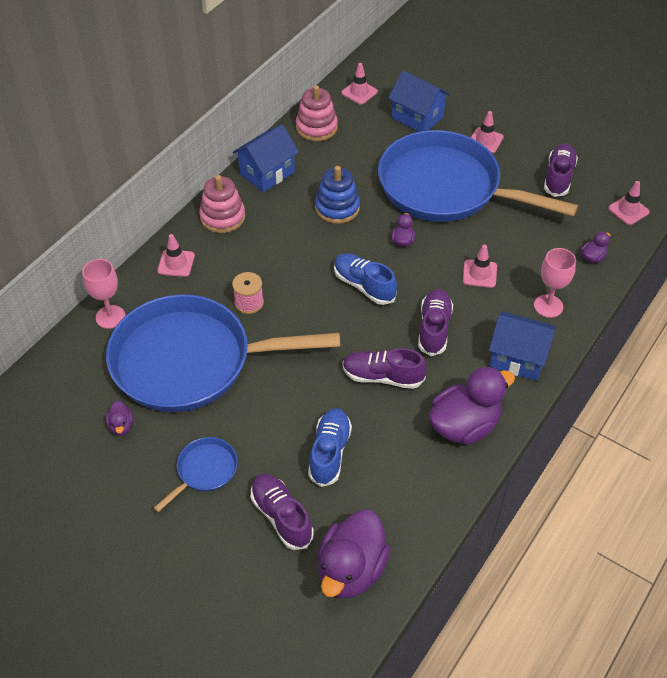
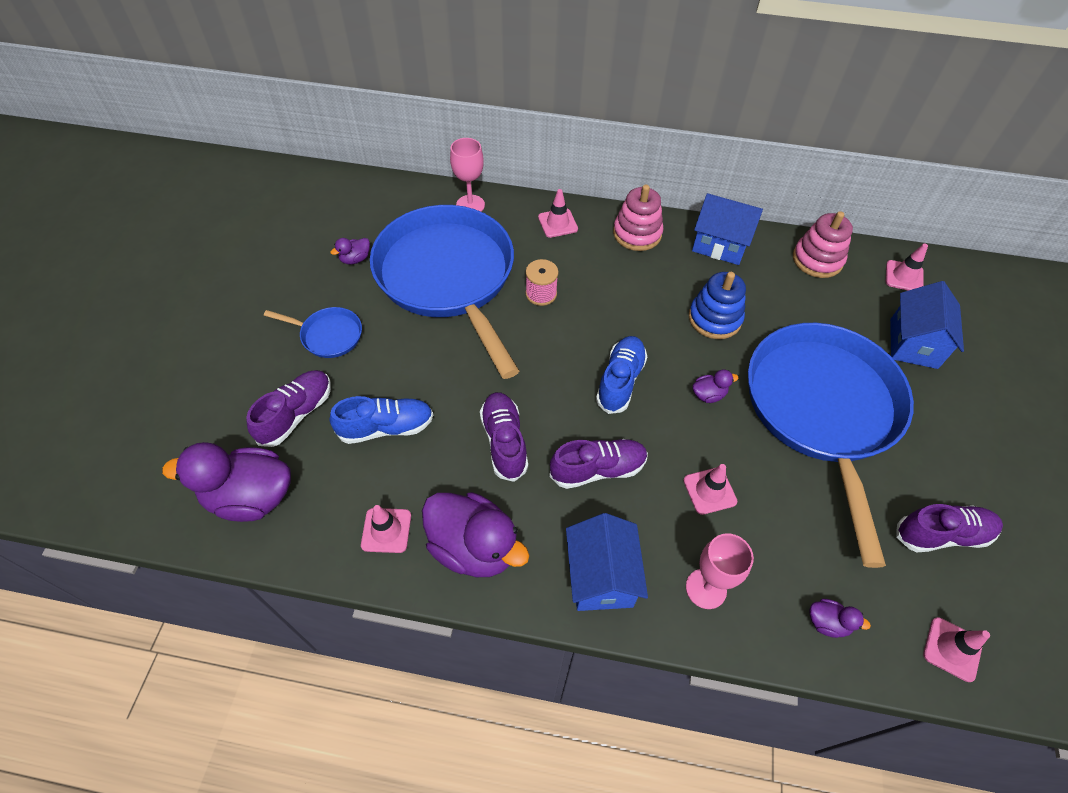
camera: 65 degrees right, 5 degrees up
pink traffic cone [471,111,504,153] -> pink traffic cone moved to [361,505,411,553]

